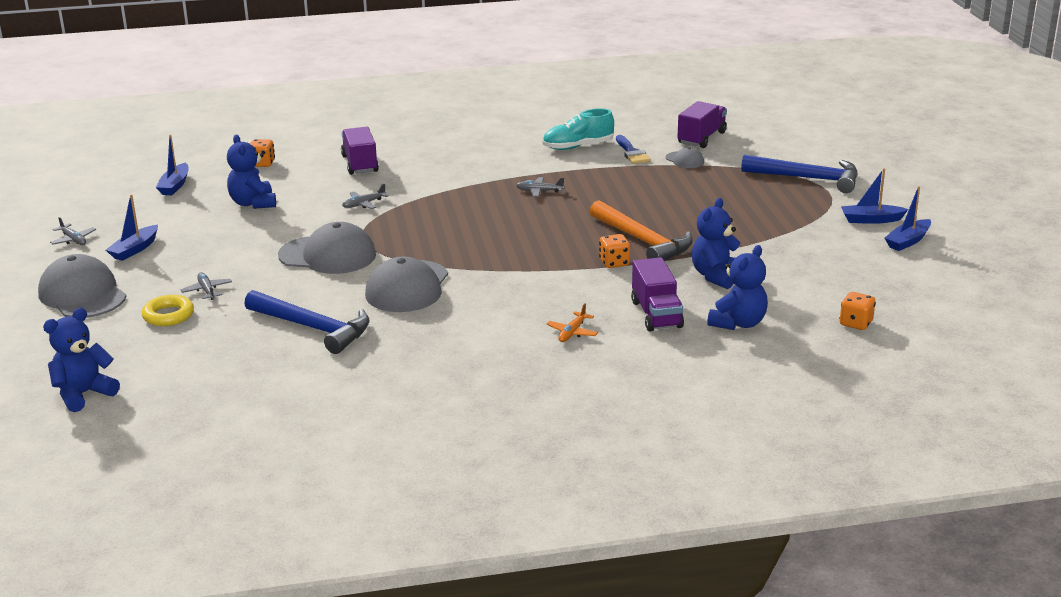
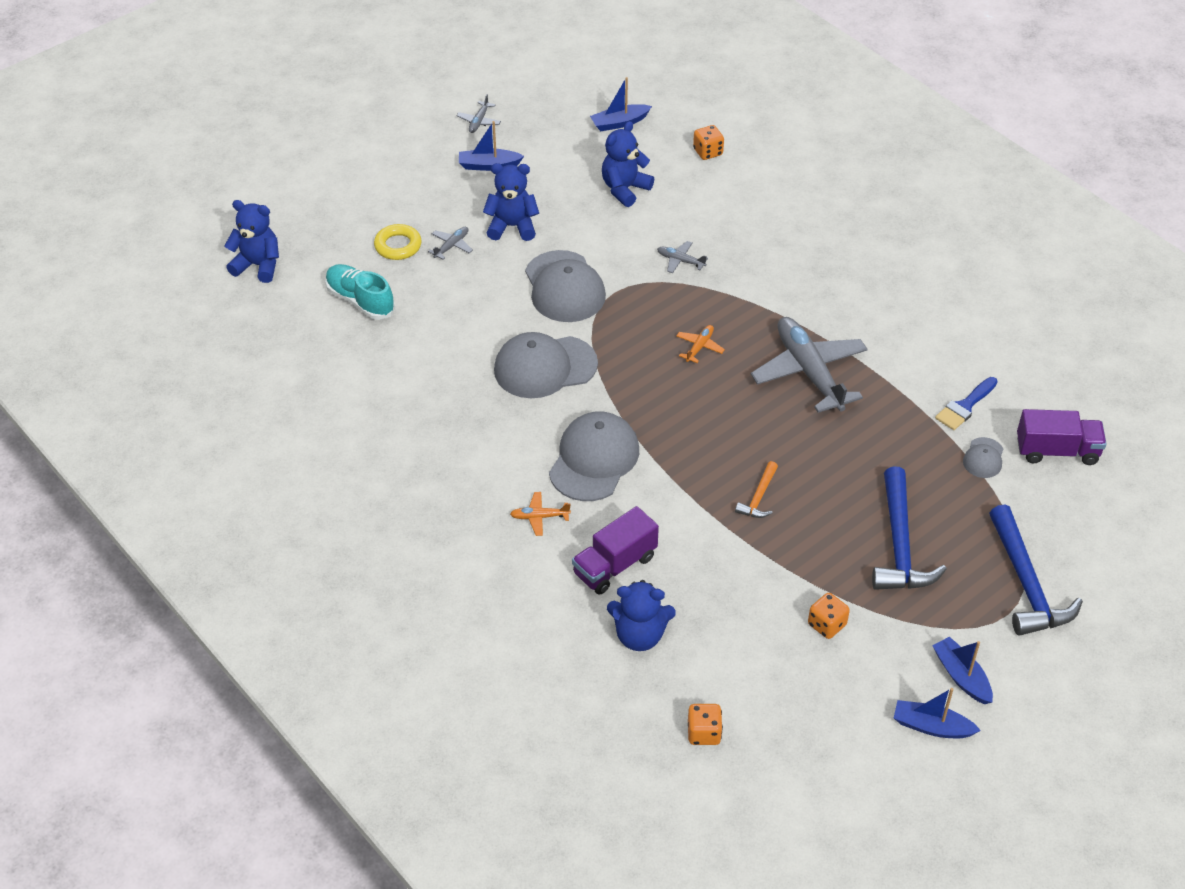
camera: 60 degrees right, 20 degrees up
grey cap [38,254,127,318] -> grey cap moved to [549,411,639,501]
blue hammer [244,290,370,354] -> blue hammer moved to [872,467,947,590]
purple truck [341,127,379,175] -> none
grey plane [516,177,564,197] -> grey plane [751,317,868,413], size x2.37
turquoise shoe [543,108,614,150] -> turquoise shoe moved to [325,264,395,320]
orange hammer [590,200,693,261] -> orange hammer [735,461,778,518], size x0.50
orange dice [599,234,630,268] -> orange dice moved to [808,593,850,639]
blue teddy bear [692,198,740,289] -> blue teddy bear moved to [483,163,539,241]
none -> orange plane [676,325,725,363]

